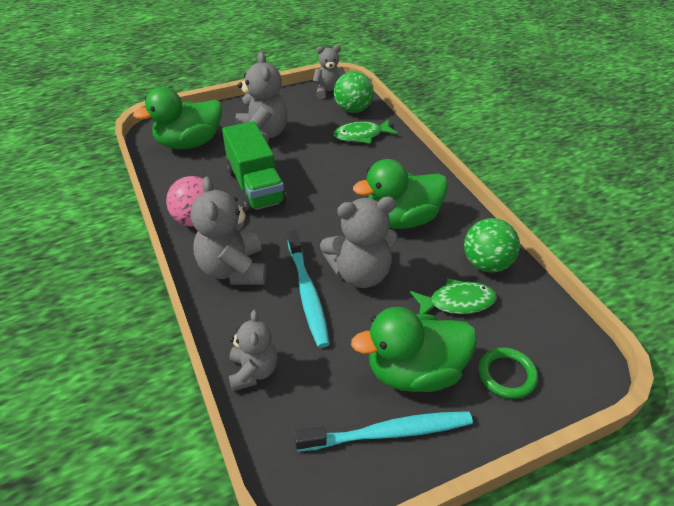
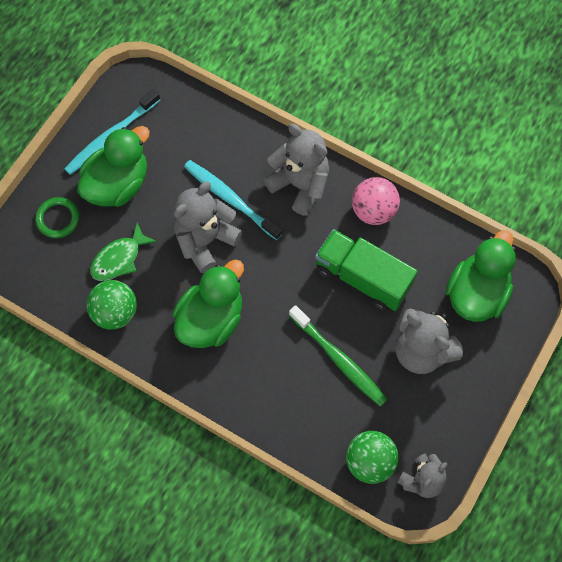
camera: 145 degrees right, 25 degrees up
grey teddy bear [229,310,278,391] -> none
green fish [334,119,398,144] -> none
none -> green toothbrush [289,305,388,406]

